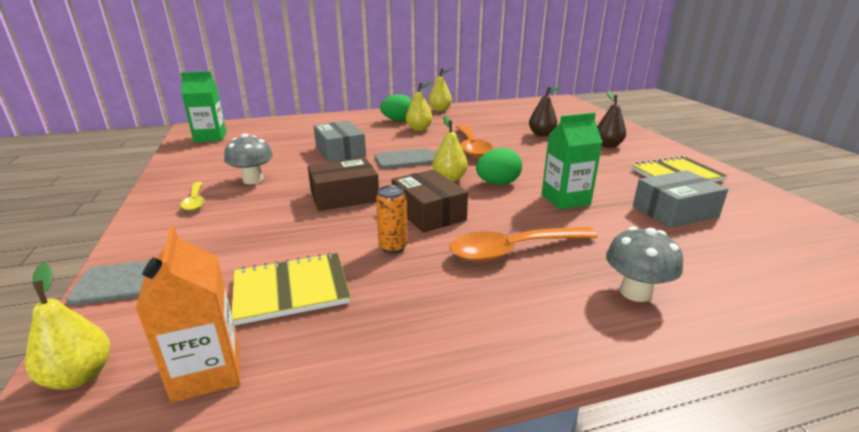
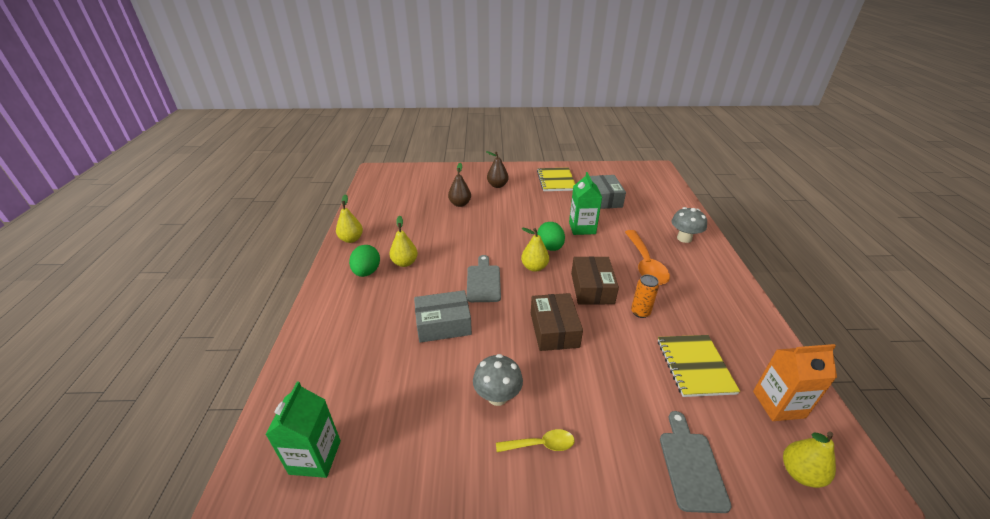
camera: 75 degrees left, 10 degrees up
brown box [392,169,468,233] -> brown box turned 75 degrees counterclockwise [571,256,619,305]
orange spoon [456,125,493,157] -> none

